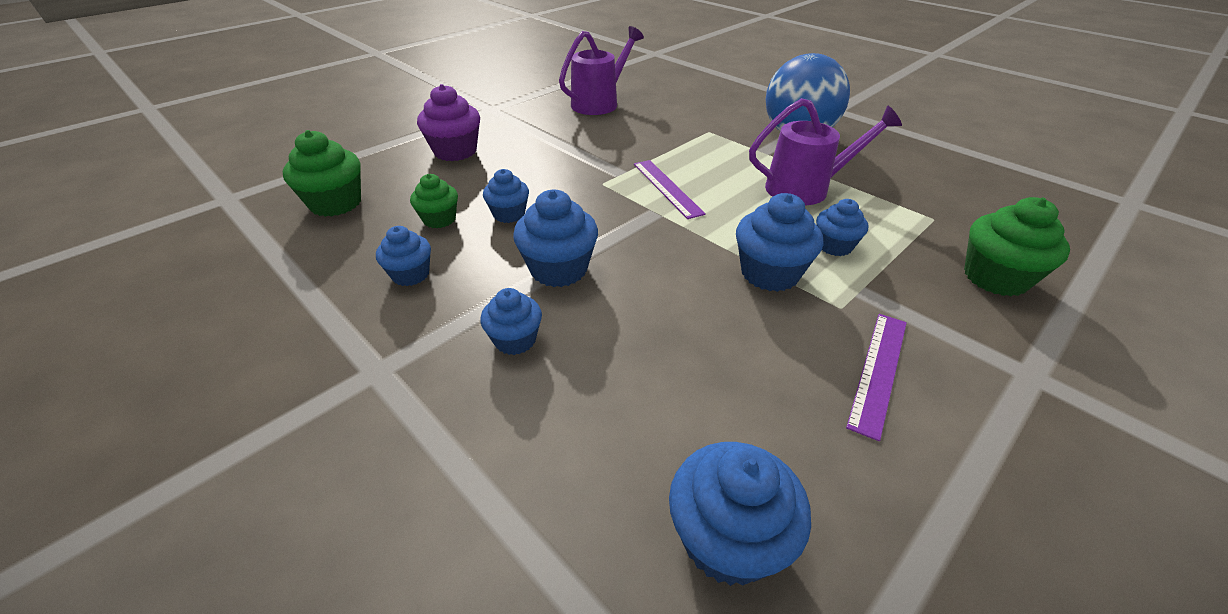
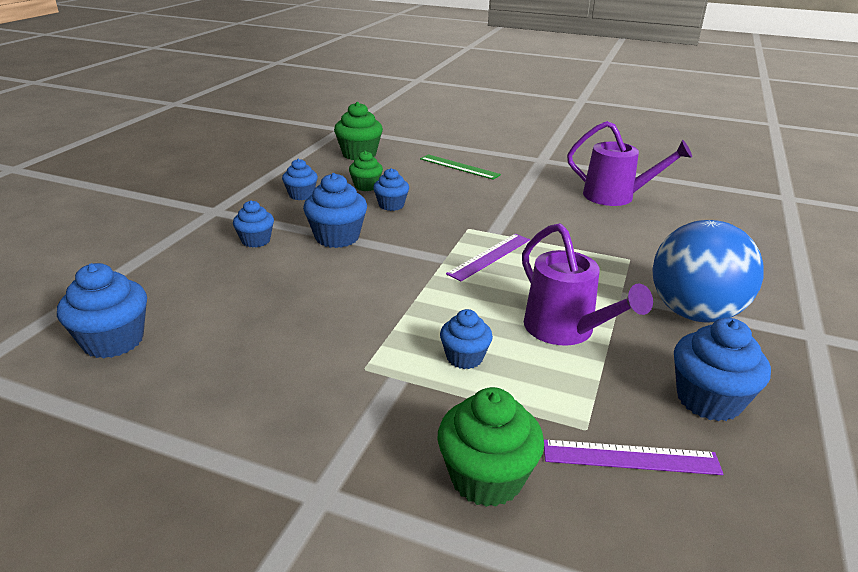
camera: 65 degrees right, 10 degrees down
purple cupcake [417,84,480,161] -> green ruler [420,154,501,180]
blue cupcake [736,193,823,292] -> blue cupcake moved to [674,318,771,421]
purple ruler [846,314,907,441] -> purple ruler moved to [544,439,723,475]

